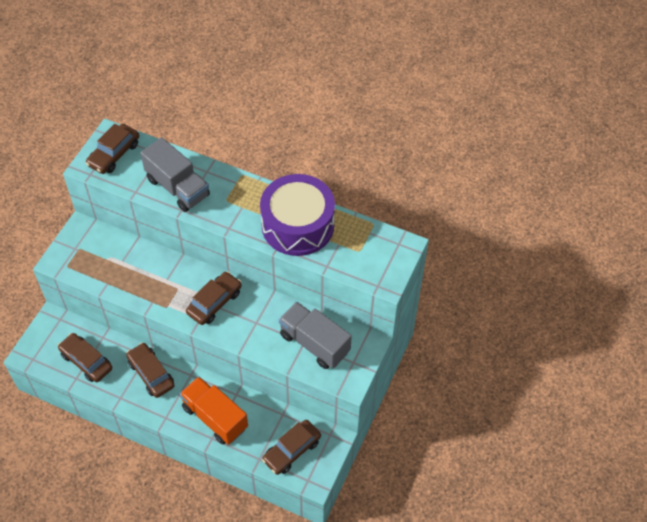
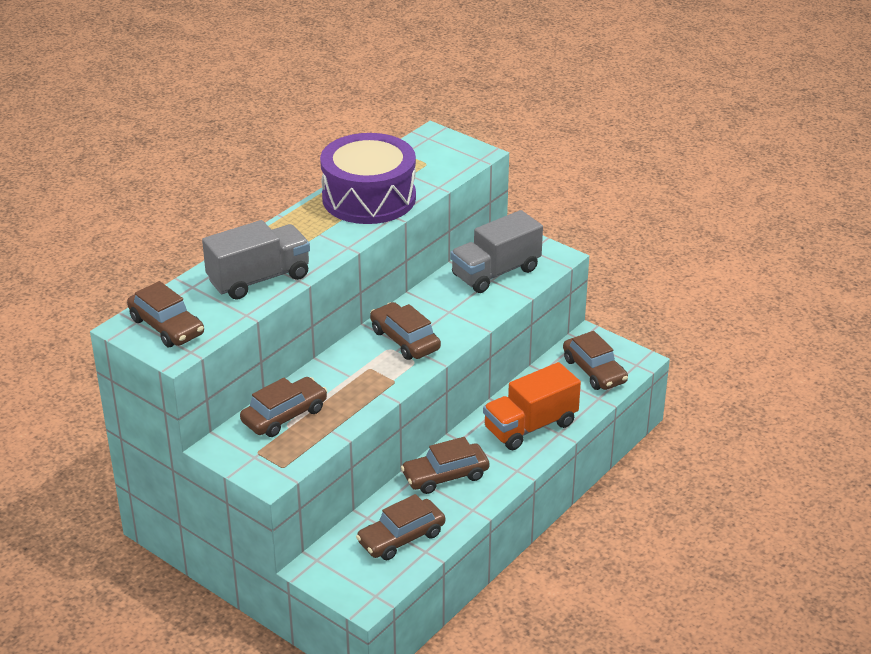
camera: 75 degrees left, 20 degrees down
none -> brown car [240,377,327,437]

